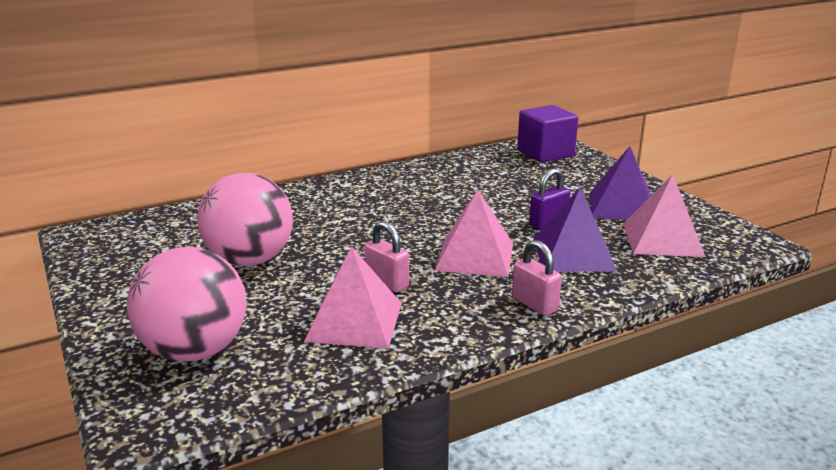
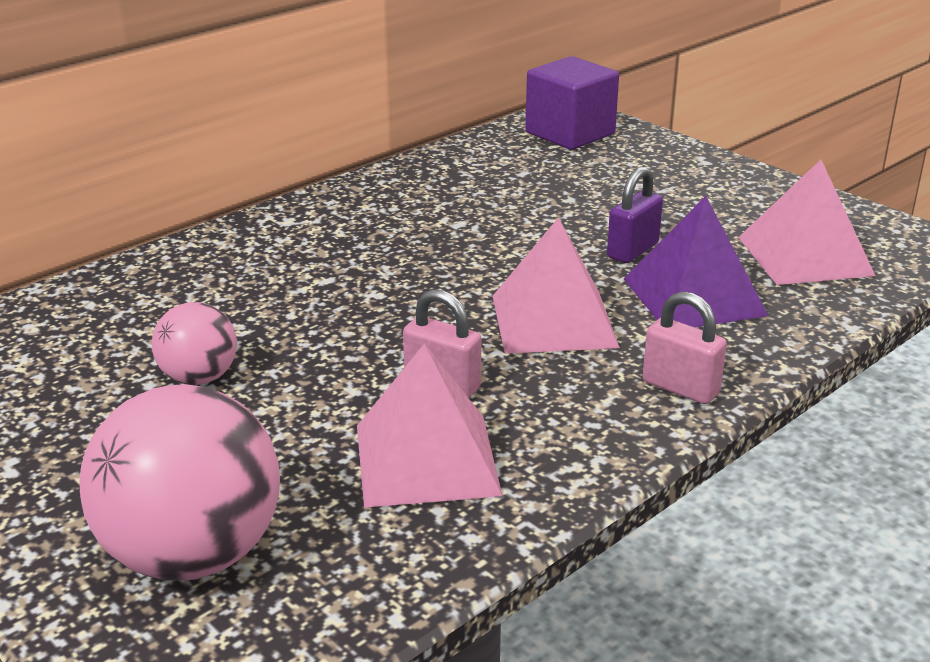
camera: 15 degrees left, 5 degrees up
pink ball [197,173,293,266] -> pink ball [152,302,237,385], size x0.54
purple pyramid [590,146,651,220] -> none

